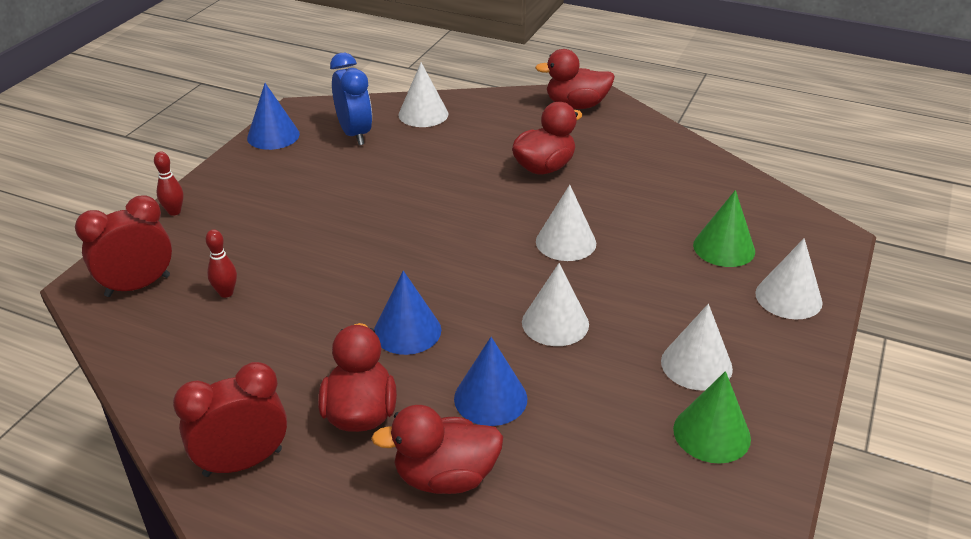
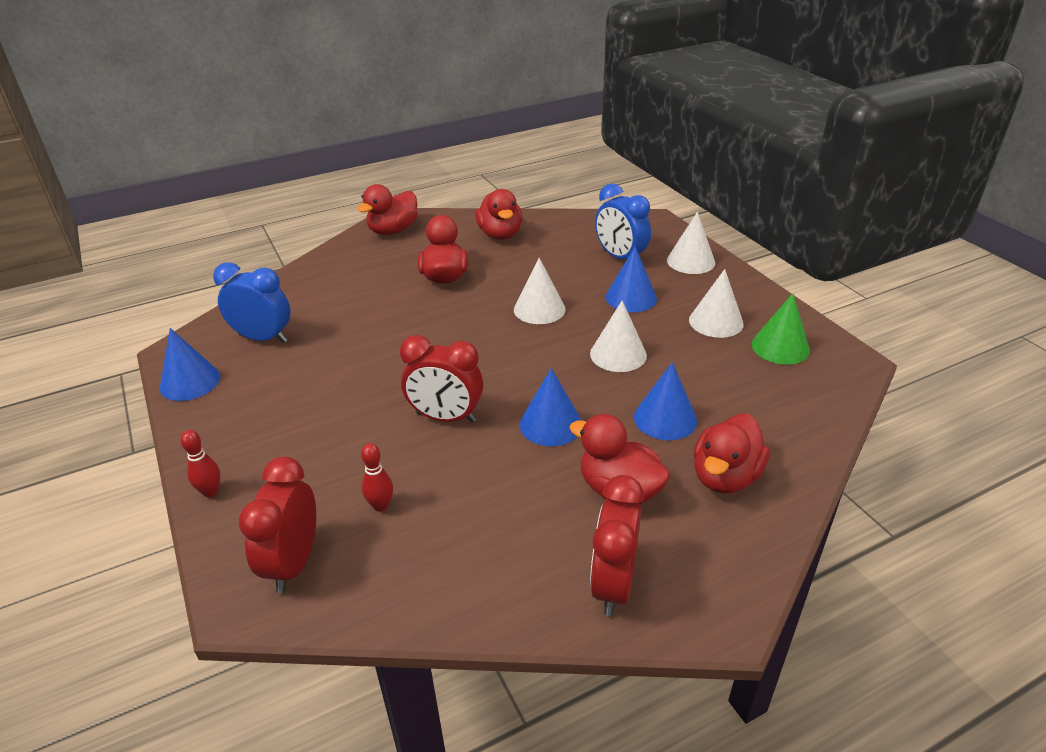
camera: 50 degrees left, 0 degrees up
white cone [398,63,448,127] -> none
green cone [693,190,755,267] -> blue clock [595,184,651,259]
none -> red clock [400,335,483,423]
none -> red duck [475,189,522,240]
none -> blue cone [605,247,657,312]

